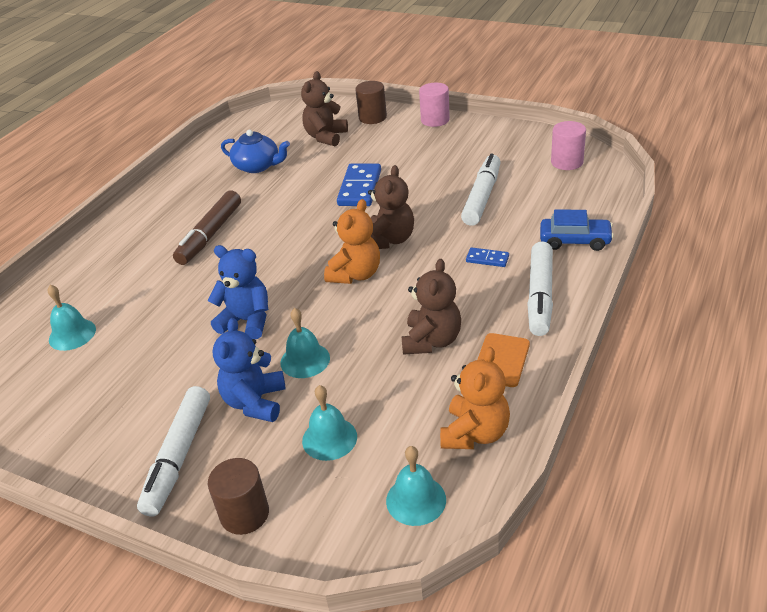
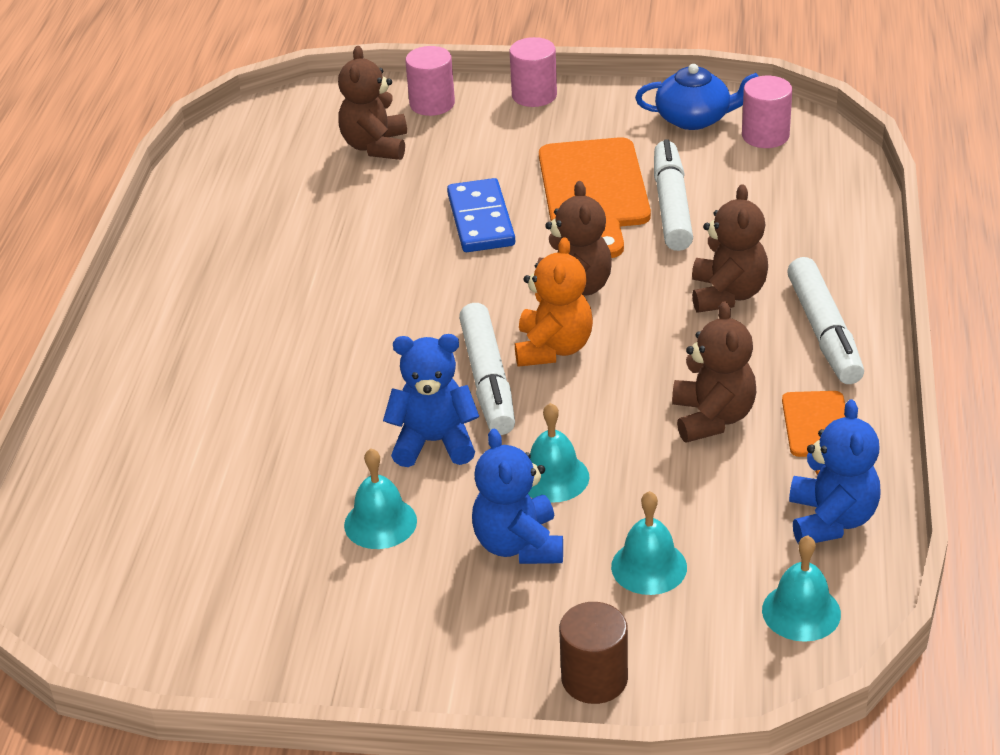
camera: 20 degrees left, 0 degrees up
turquoise bell [48,285,96,351] -> turquoise bell moved to [344,448,417,549]
white marker [137,386,210,517] -> white marker moved to [459,303,515,435]
brown marker [173,190,241,265] -> none
blue teapot [221,130,290,173] -> blue teapot moved to [635,64,758,130]
brown cylinder [355,81,387,124] -> pink cylinder [405,46,455,116]
orange teddy bear [440,347,510,449] -> blue teddy bear [789,400,880,543]
blue domino [466,247,509,267] -> brown teddy bear [692,184,768,313]
blue car [540,209,614,251] -> none
none -> orange cutting board [539,137,651,258]

